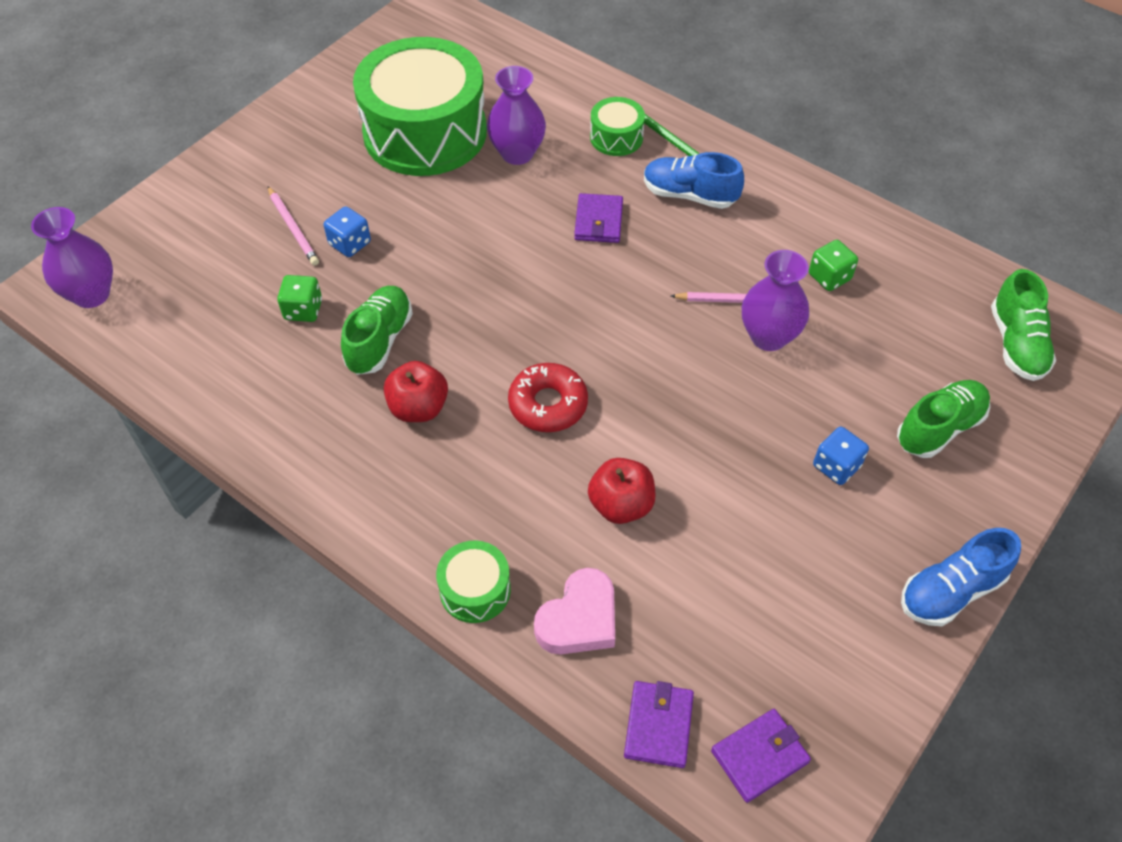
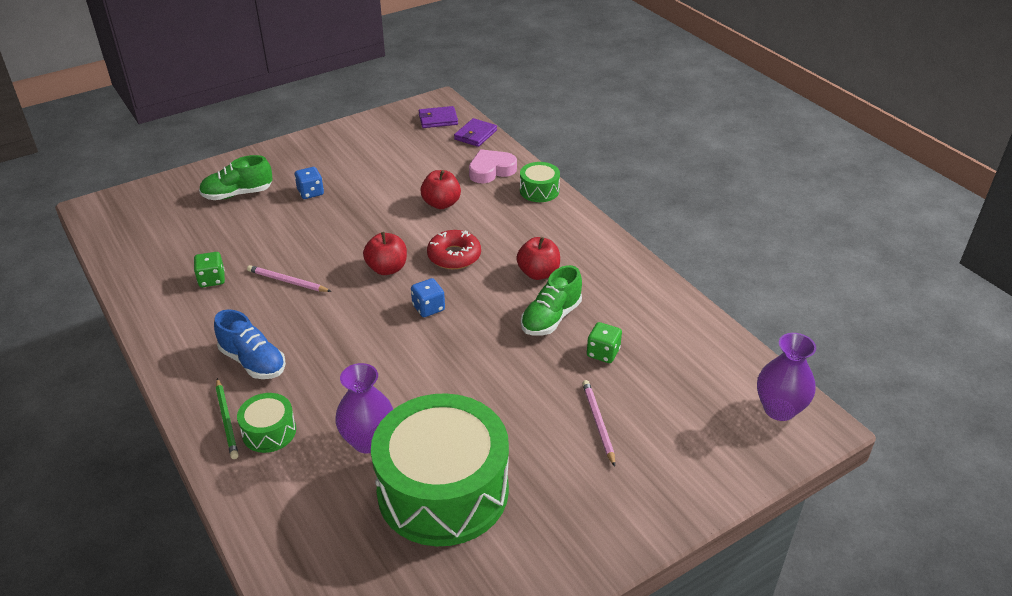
camera: 160 degrees left, 15 degrees down
blue dice [324,206,371,257] -> blue dice moved to [411,278,445,317]
purple wallet [574,193,623,243] -> none
purple vase [742,250,809,351] -> none
blue shoe [901,528,1021,626] -> none
green shoe [991,269,1056,381] -> none
none -> red apple [363,232,407,275]

